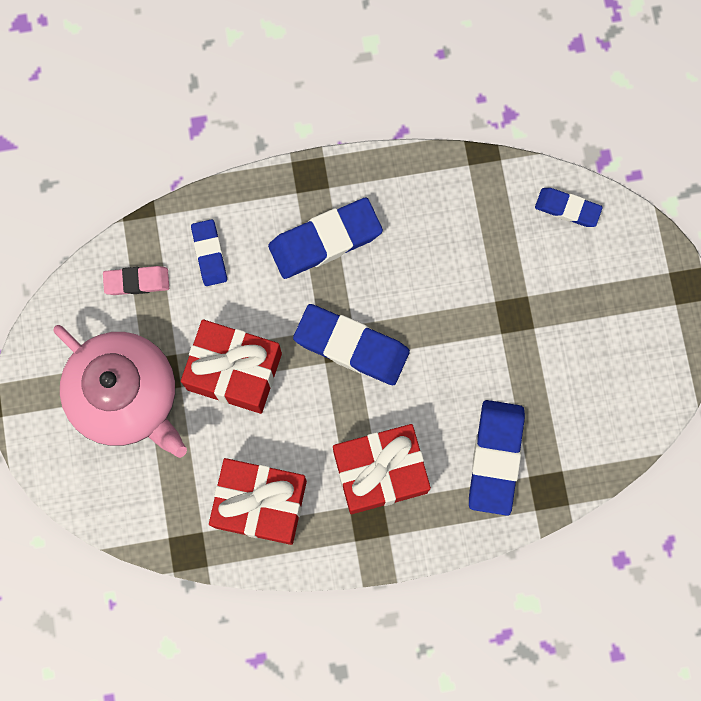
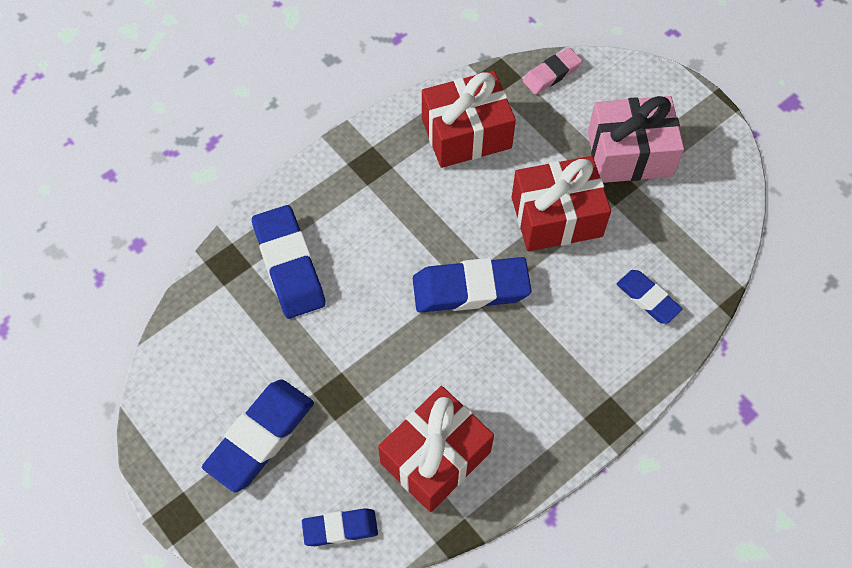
camera: 150 degrees right, 15 degrees down
pink teapot [53,325,187,458] -> pink gift [588,96,684,183]
pink eraser [103,266,169,295] -> pink eraser moved to [523,47,582,94]
blue eraser [268,197,383,279] -> blue eraser moved to [202,379,314,492]
red gift [333,424,431,514] -> red gift moved to [378,386,494,512]

